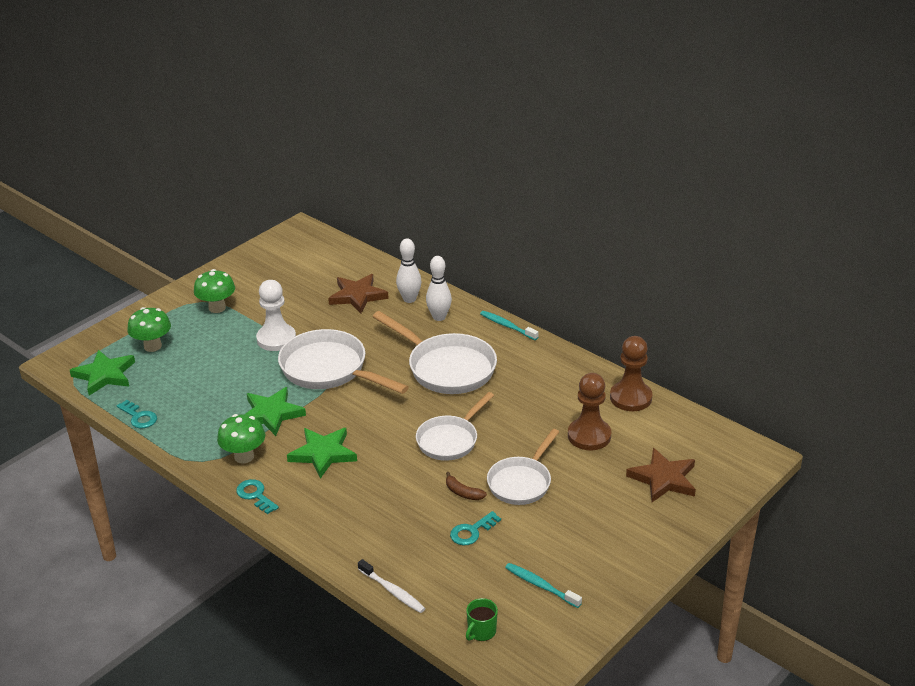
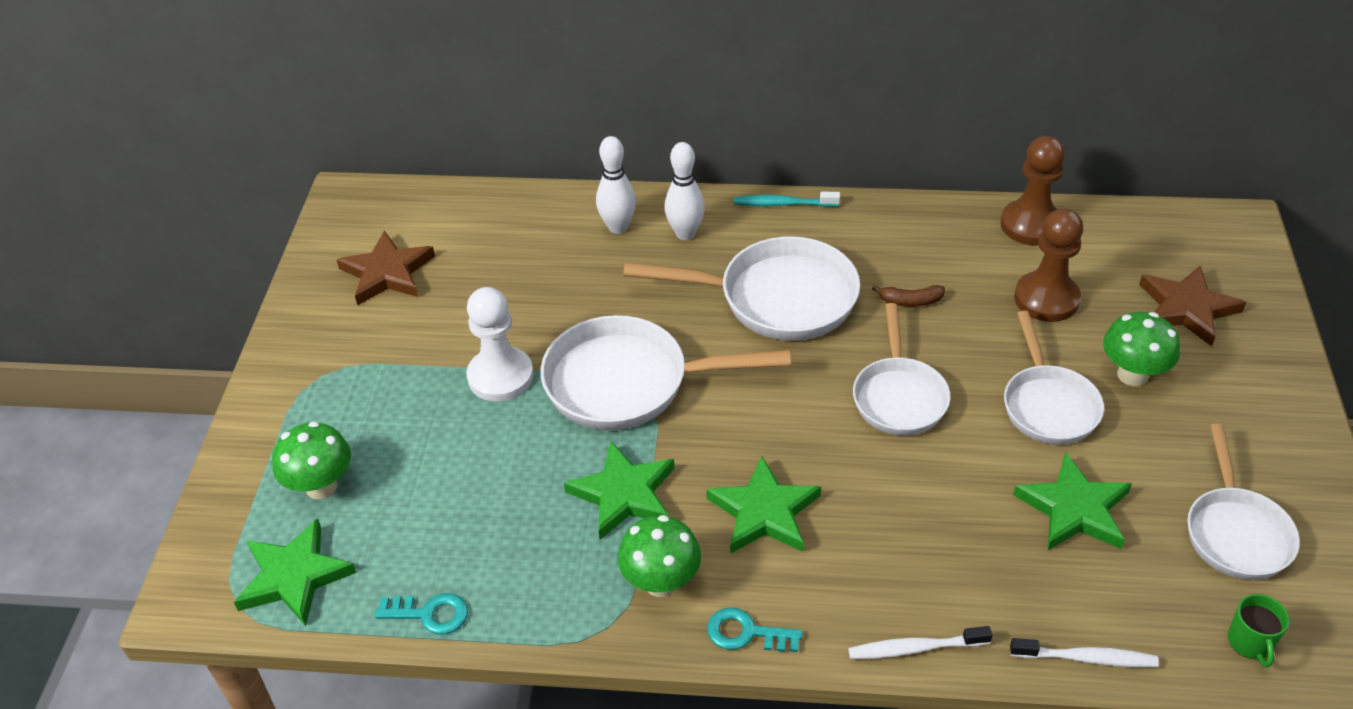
camera: 35 degrees left, 10 degrees up
green mushroom [194,269,235,313] -> green mushroom moved to [1103,312,1180,386]
brown star [328,274,389,314] -> brown star moved to [337,231,435,305]
brown banana [446,472,487,500] -> brown banana moved to [872,285,945,307]
turquoise key [450,511,501,546] -> green star [1013,452,1132,550]
turquoise toothbrush [505,563,582,608] -> white pan [1187,424,1300,580]
none -> white toothbrush [848,626,993,659]

